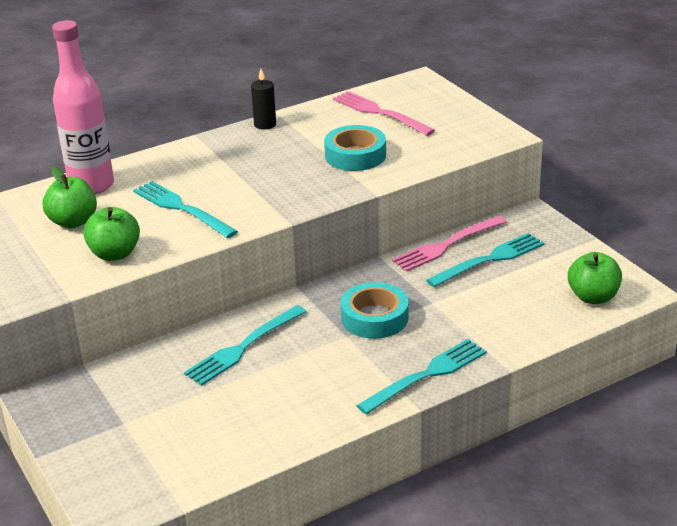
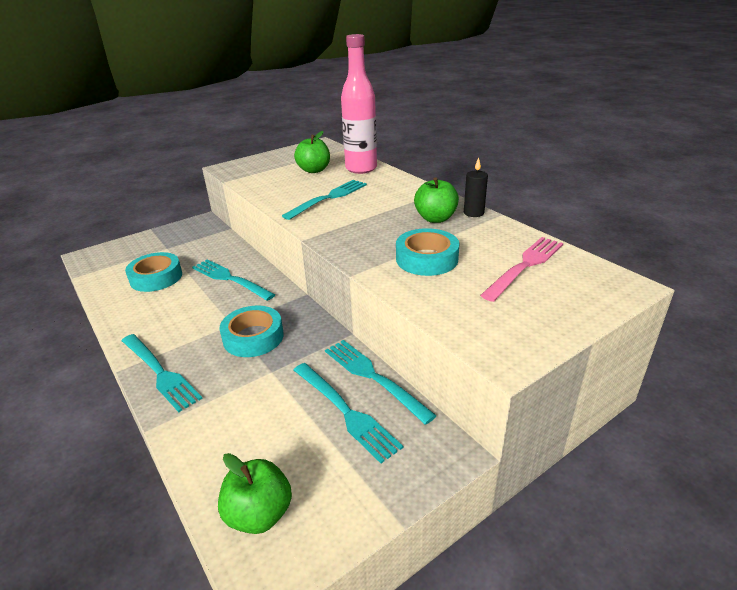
camera: 85 degrees right, 0 degrees up
green apple [83,207,140,261] -> green apple moved to [414,177,459,223]
pink fork [392,216,507,272] -> turquoise fork [325,340,437,425]
none -> turquoise tape [125,252,182,292]

